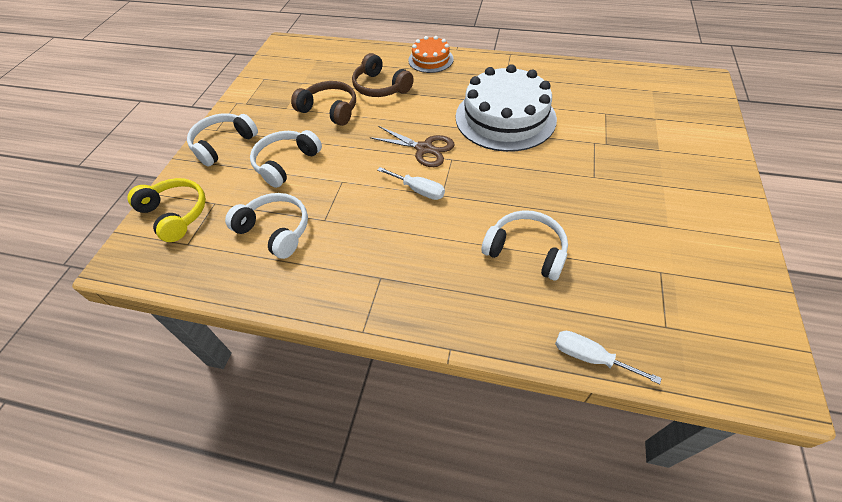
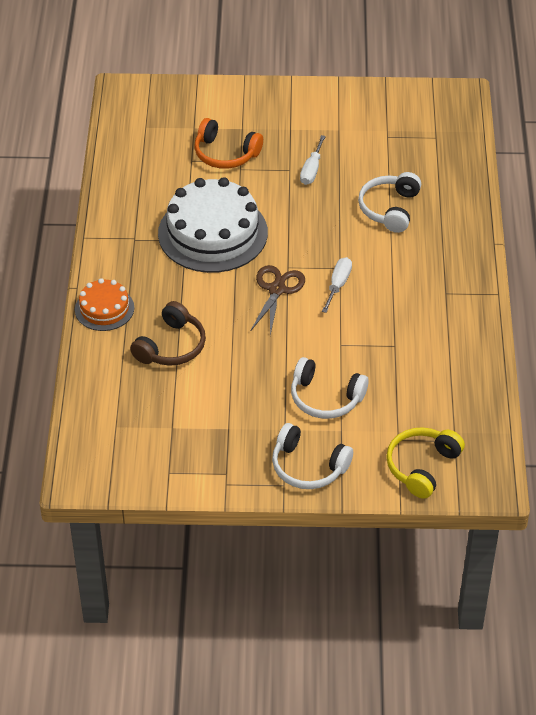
camera: 105 degrees left, 5 degrees down
white headphones [225,193,308,259] -> none
brown headphones [291,81,356,126] -> none
white screwdriver [555,331,662,384] -> white screwdriver moved to [300,135,326,185]
none -> orange headphones [194,118,263,169]

